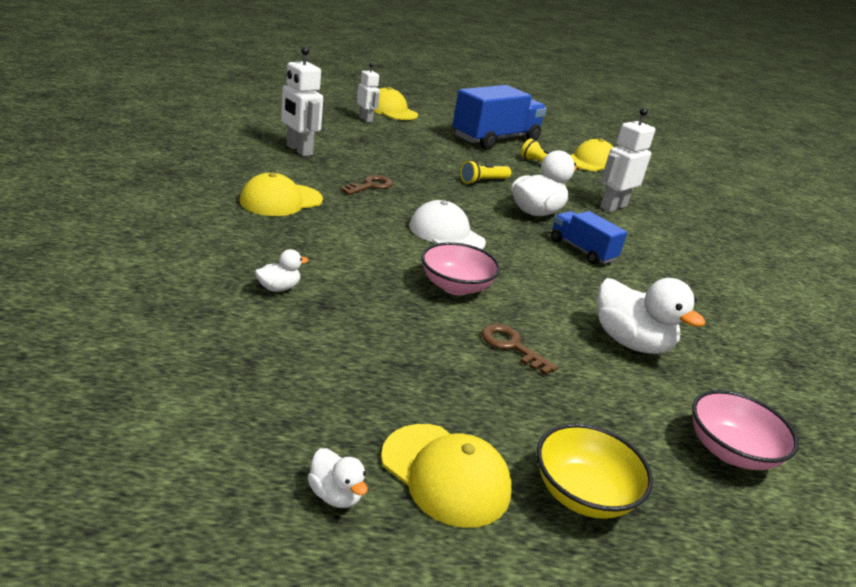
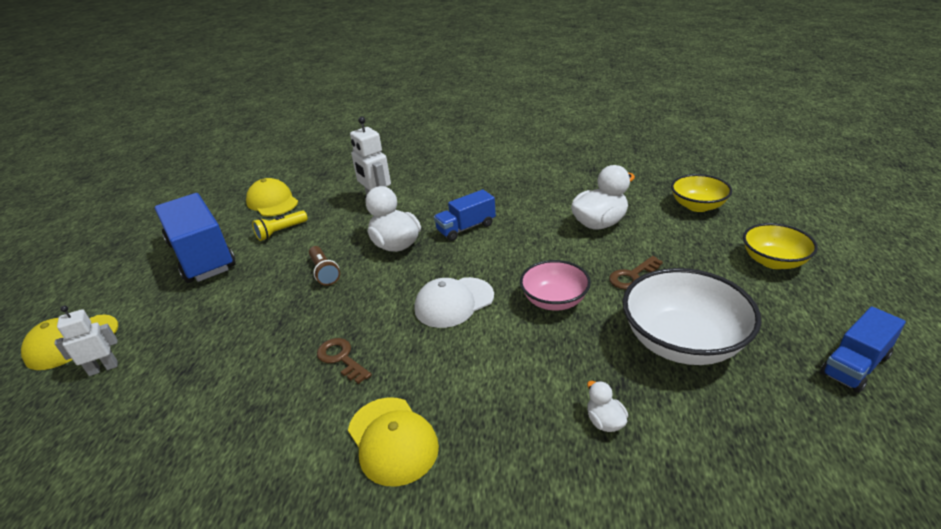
camera: 75 degrees left, 5 degrees up
white robot [281,47,323,156] -> none
white duck [308,448,368,508] -> blue truck [820,306,906,393]
yellow cap [381,424,512,528] -> none
yellow flashlight [460,160,511,185] -> brown flashlight [309,246,340,286]
pink bowl [692,390,799,470] -> yellow bowl [671,174,732,212]
none -> white bowl [622,268,761,365]

